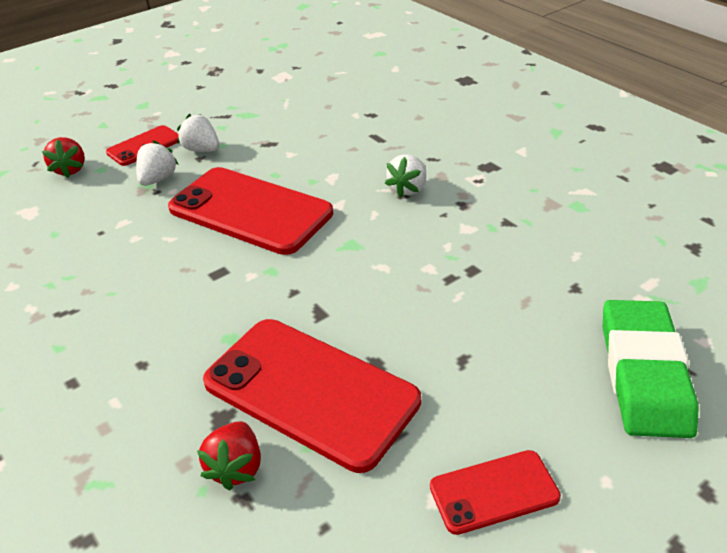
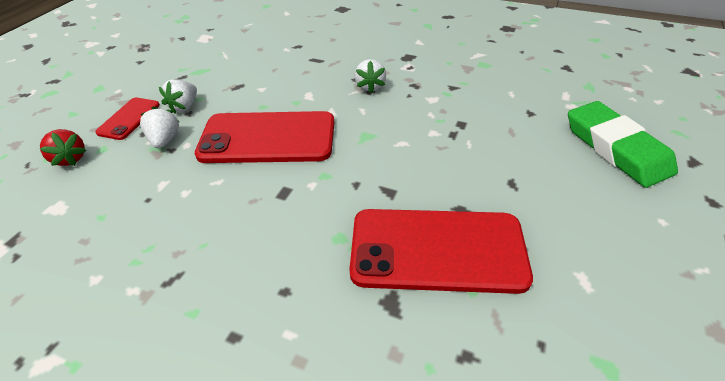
camera: 30 degrees left, 5 degrees up
white strawberry [177,114,219,152] -> white strawberry turned 75 degrees counterclockwise [159,79,197,114]
red strawberry [197,421,261,491] -> none
red phone [430,450,561,535] -> none

